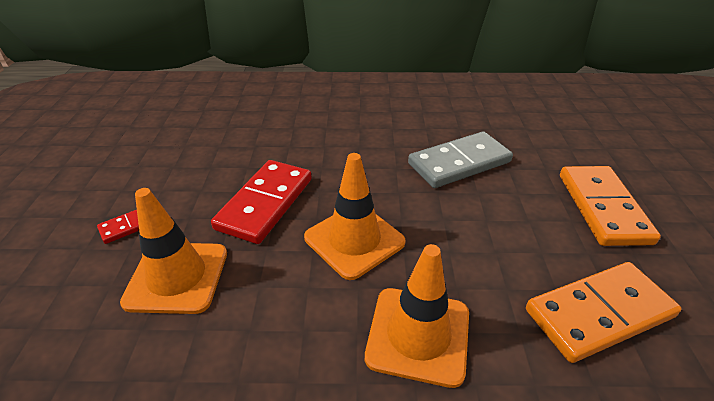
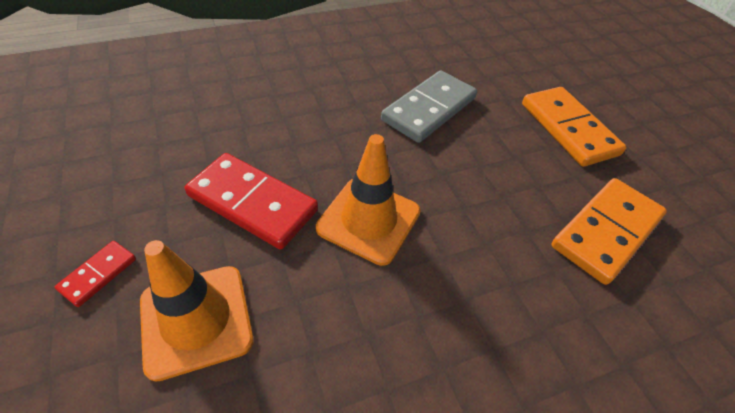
camera: 25 degrees left, 10 degrees up
red domino [211,160,312,244] -> red domino turned 60 degrees counterclockwise [185,153,318,250]
orange traffic cone [365,244,469,388] -> none

